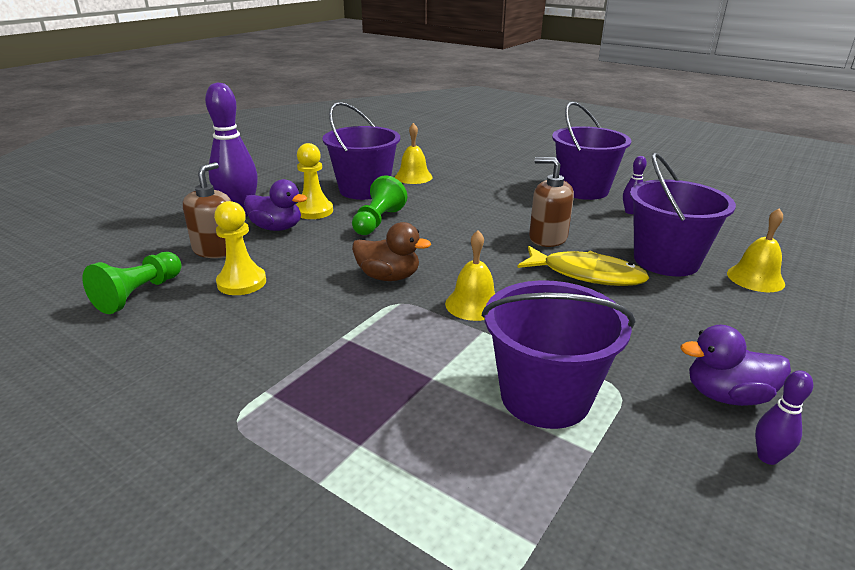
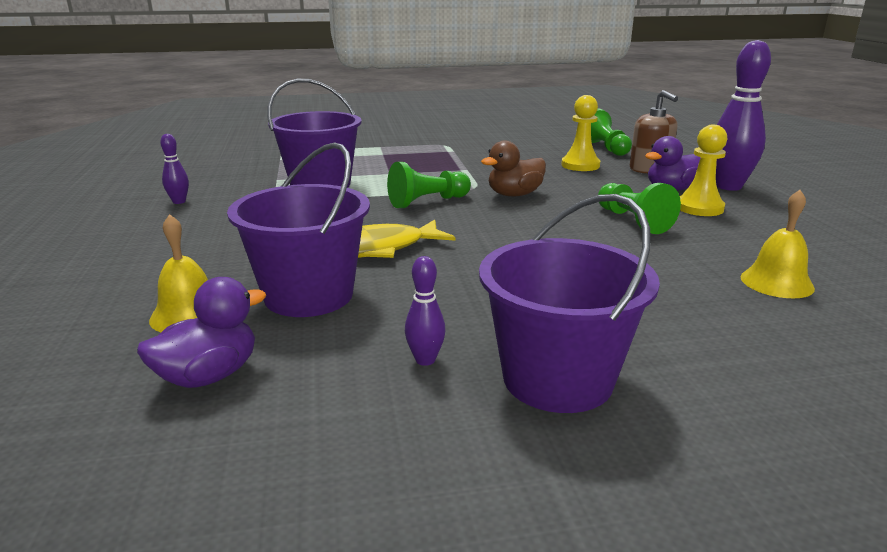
camera: 135 degrees right, 5 degrees down
purple bucket [323,102,400,200] -> none
yellow bell [445,230,495,321] -> green pawn [387,162,471,208]
brown soap dispenser [529,157,574,247] -> none
purple duck [681,325,791,406] -> purple duck moved to [137,277,266,388]

